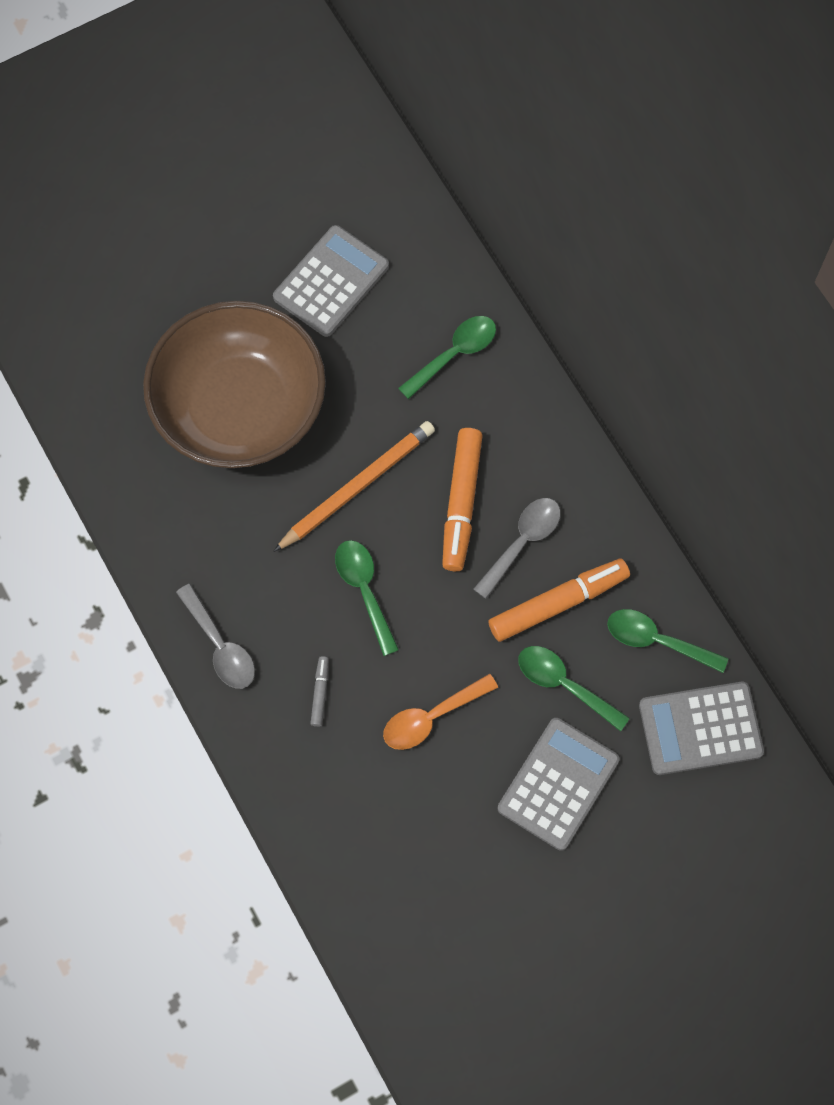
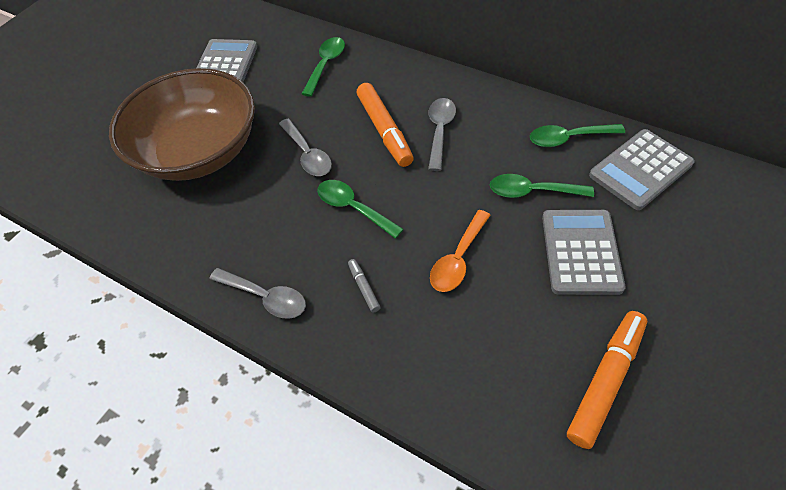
camera: 25 degrees left, 15 degrees down
orange pencil [273,421,435,552] -> grey spoon [279,119,332,176]
orange marker [488,559,630,642] -> orange marker moved to [567,311,647,449]

